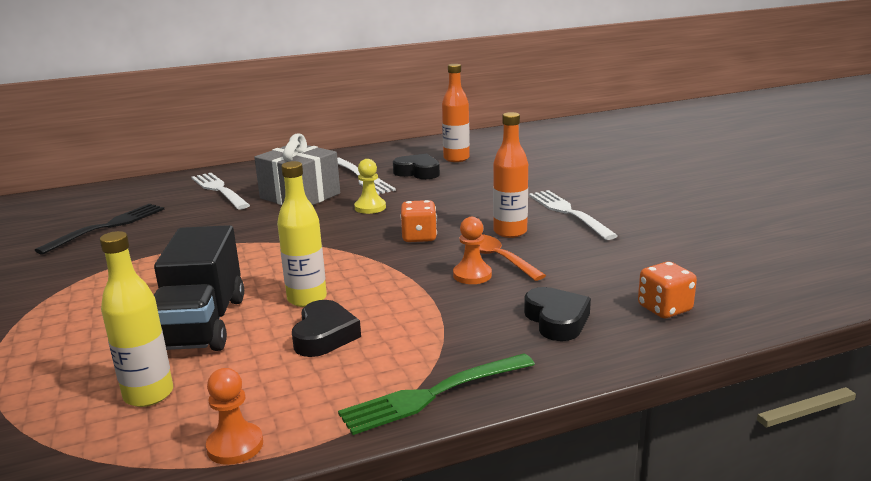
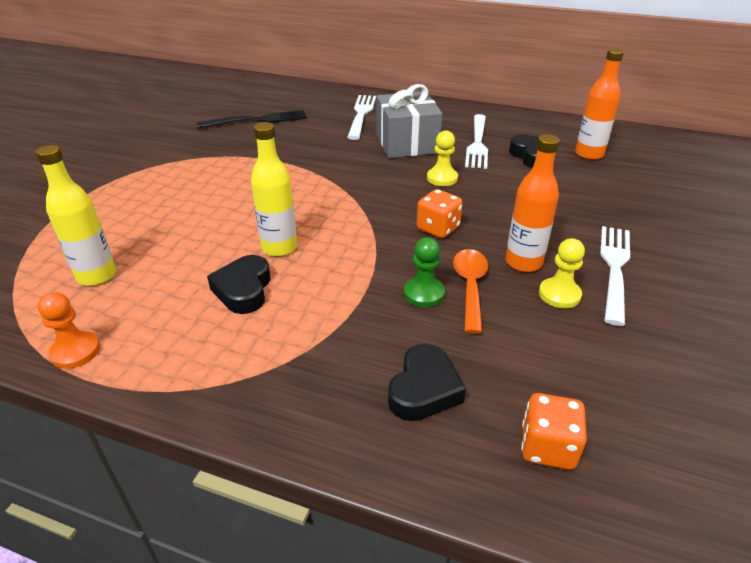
camera: 40 degrees right, 15 degrees up
black truck [154,225,244,351] -> none
black heart [292,300,361,357] -> black heart turned 135 degrees clockwise [207,255,271,314]
green fork [338,354,535,435] -> none
orange pawn [453,217,492,284] -> green pawn [404,237,445,307]
none -> yellow pawn [539,238,585,308]

